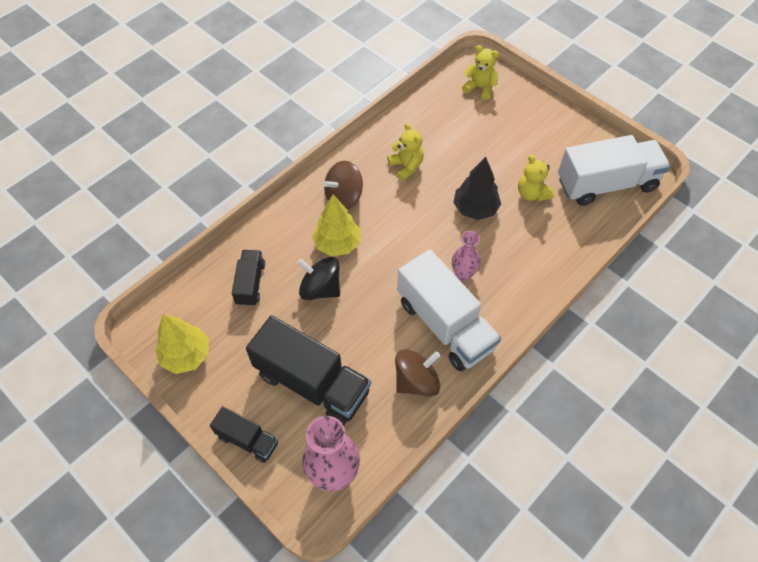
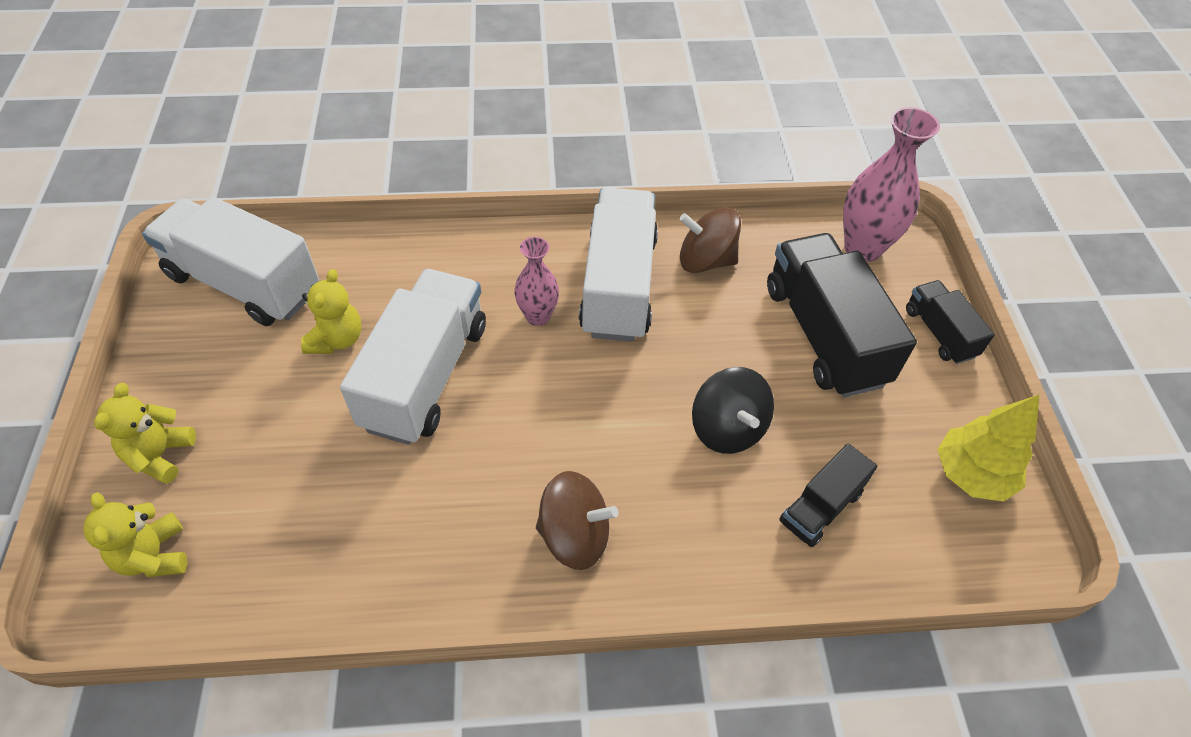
camera: 140 degrees left, 5 degrees down
yellow tree [312,194,360,256] -> none
yellow teddy bear [387,123,424,181] -> yellow teddy bear moved to [94,383,196,484]
black tree [453,157,501,220] -> white truck [340,269,486,445]

